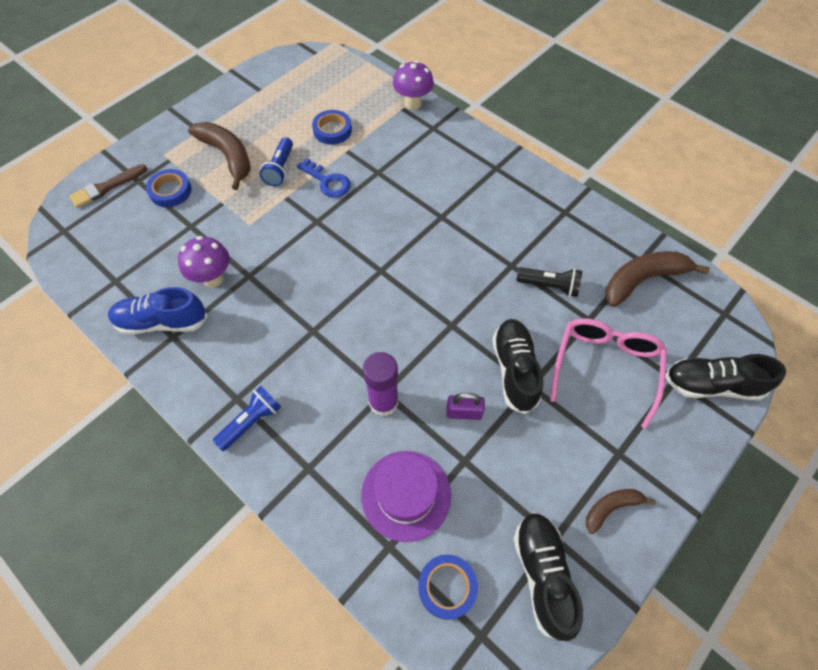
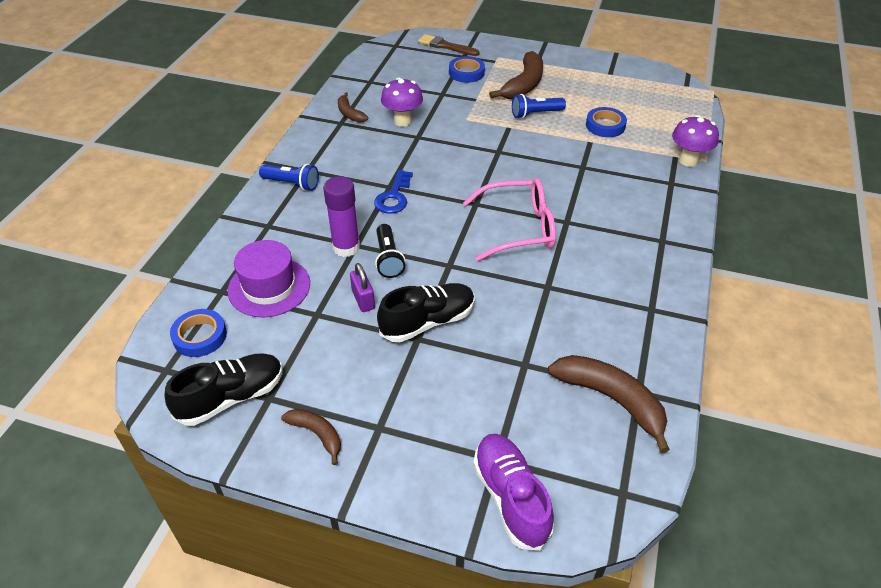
camera: 65 degrees right, 15 degrees down
blue shoe [108,287,208,335] -> brown banana [338,92,368,123]
blue key [297,158,351,198] -> blue key moved to [374,170,413,214]
black flashlight [517,267,582,297] -> black flashlight moved to [375,224,406,278]
pink glasses [550,318,667,429] -> pink glasses moved to [463,178,556,261]
black shoe [665,354,786,400] -> purple shoe [473,434,554,551]

